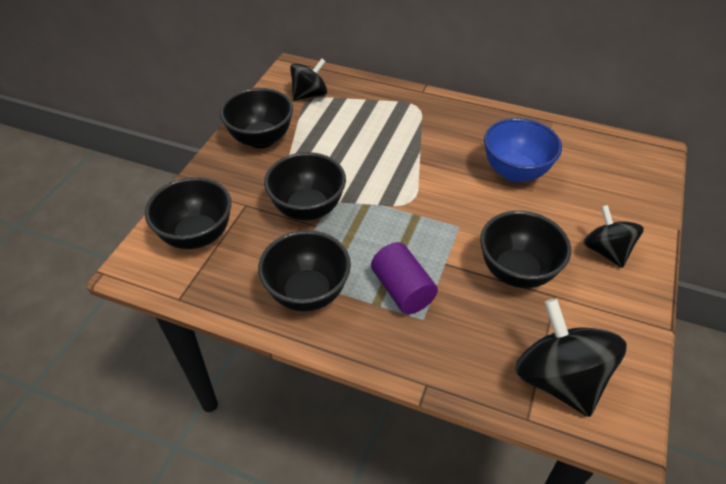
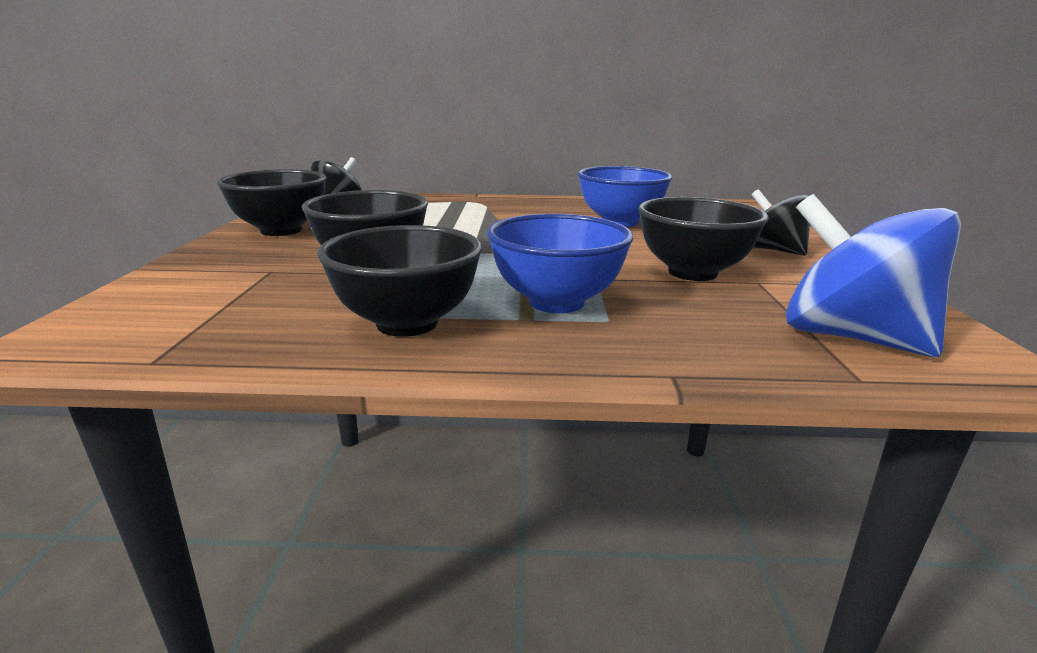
camera: 20 degrees left, 25 degrees down
black bowl [145,177,231,249] -> none
purple cylinder [371,242,438,314] -> blue bowl [487,214,634,313]
black spinning top [515,299,627,417] -> blue spinning top [786,194,961,357]

